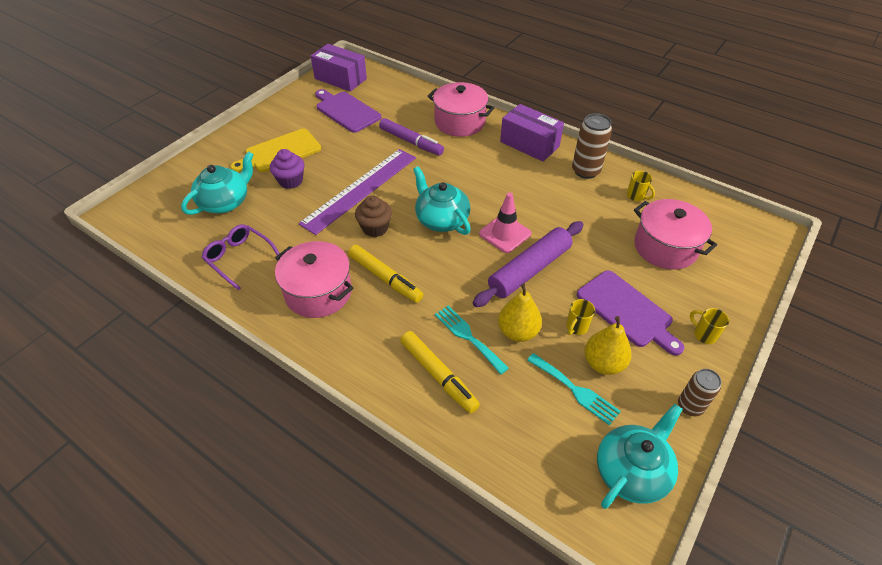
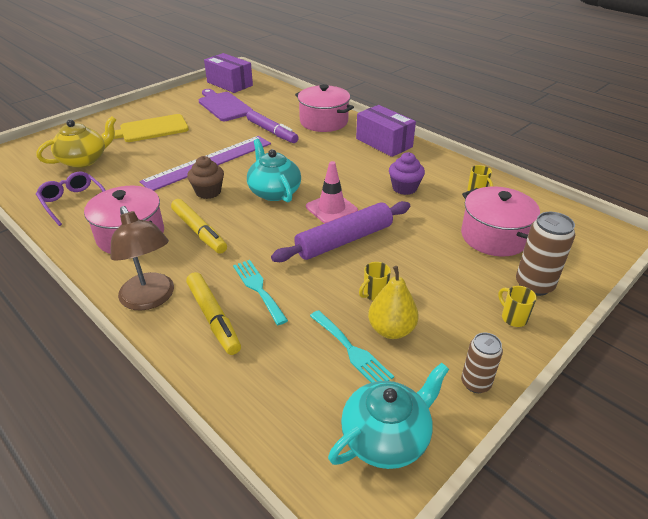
camera: 10 degrees right, 10 degrees down
turquoise teapot [181,151,254,215] -> yellow teapot [36,116,116,168]
purple cupcake [270,149,305,189] -> purple cupcake moved to [389,152,425,195]
yellow pear [498,283,542,342] -> none
brown can [572,113,612,179] -> brown can moved to [516,212,575,296]
purple cutting board [577,270,684,356] -> none
none -> brown lamp [110,206,174,311]

